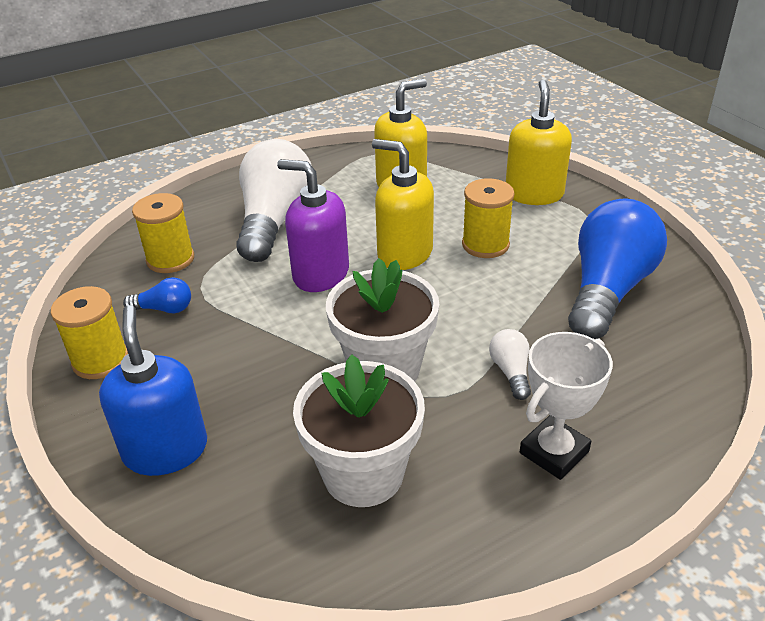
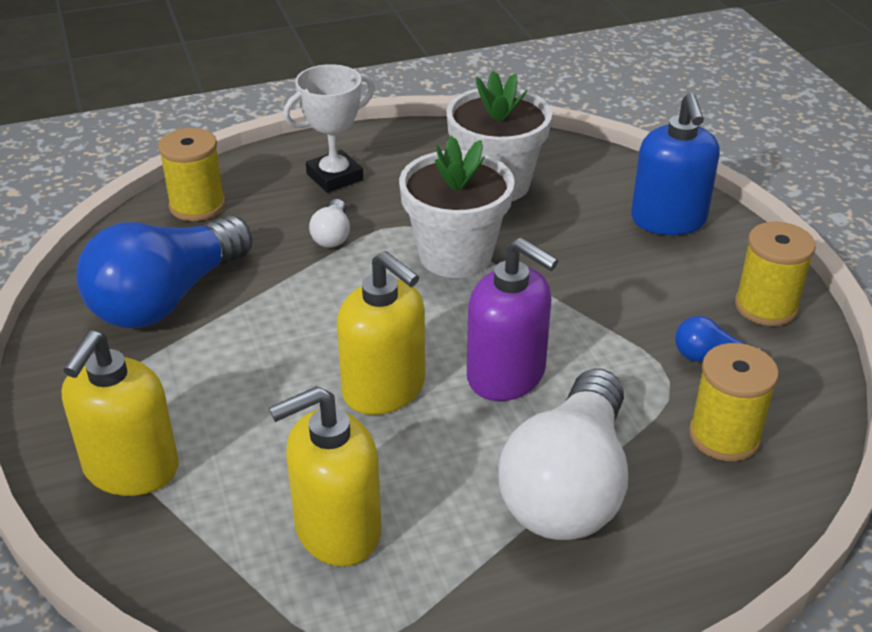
camera: 170 degrees left, 0 degrees up
yellow spool [462,178,515,258] -> yellow spool moved to [158,128,225,221]

